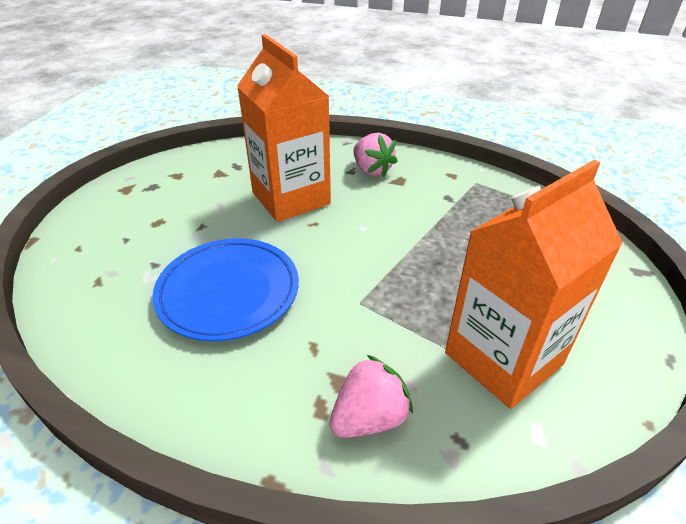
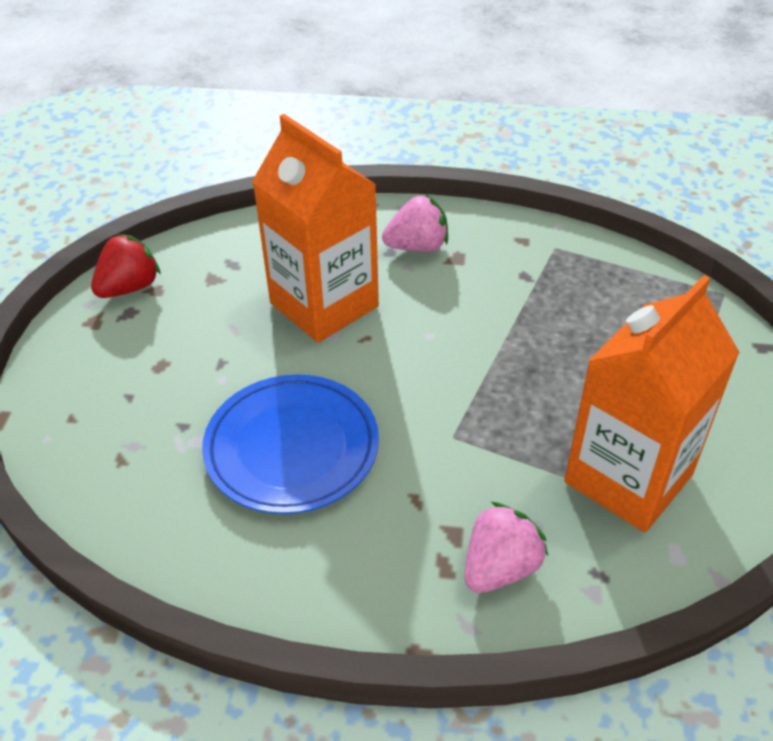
camera: 10 degrees left, 5 degrees up
pink strawberry [353,133,398,177] -> pink strawberry turned 60 degrees counterclockwise [382,195,448,252]
none -> red strawberry [91,234,161,298]

